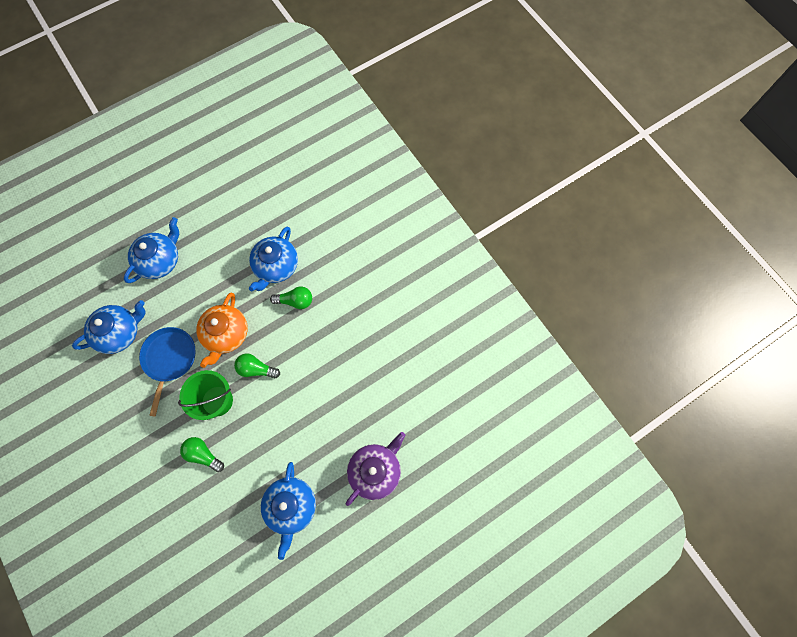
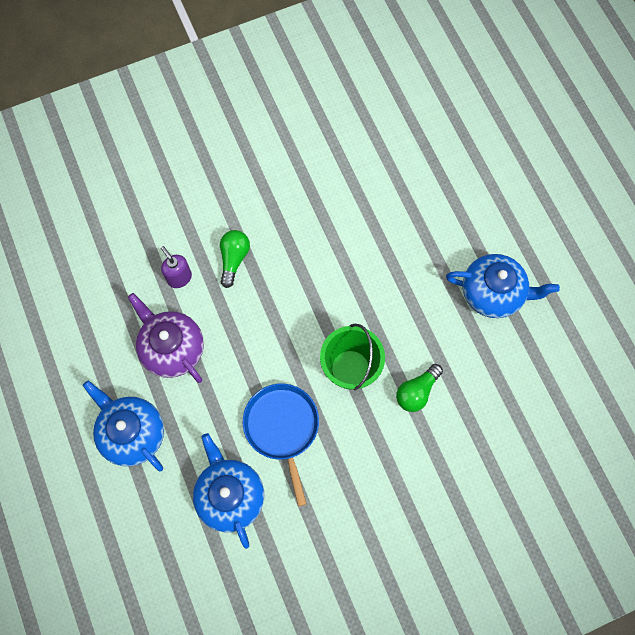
camera: 80 degrees left, 0 degrees up
blue pan [139,327,196,416] -> blue pan turned 60 degrees clockwise [243,384,319,507]
orange teapot [196,292,248,368] -> none
green light bulb [234,354,280,378] -> none
blue teapot [249,227,298,291] -> purple soap dispenser [161,246,192,288]
purple teapot [346,432,405,506] -> purple teapot moved to [128,293,204,383]

